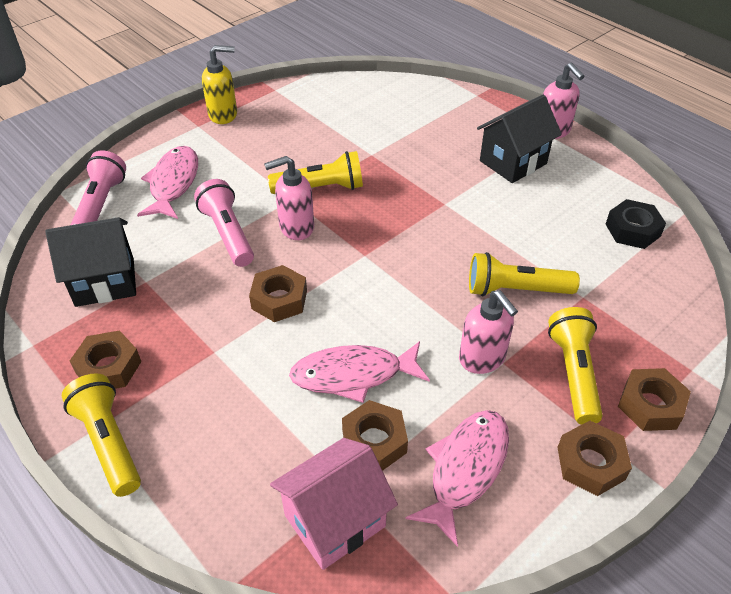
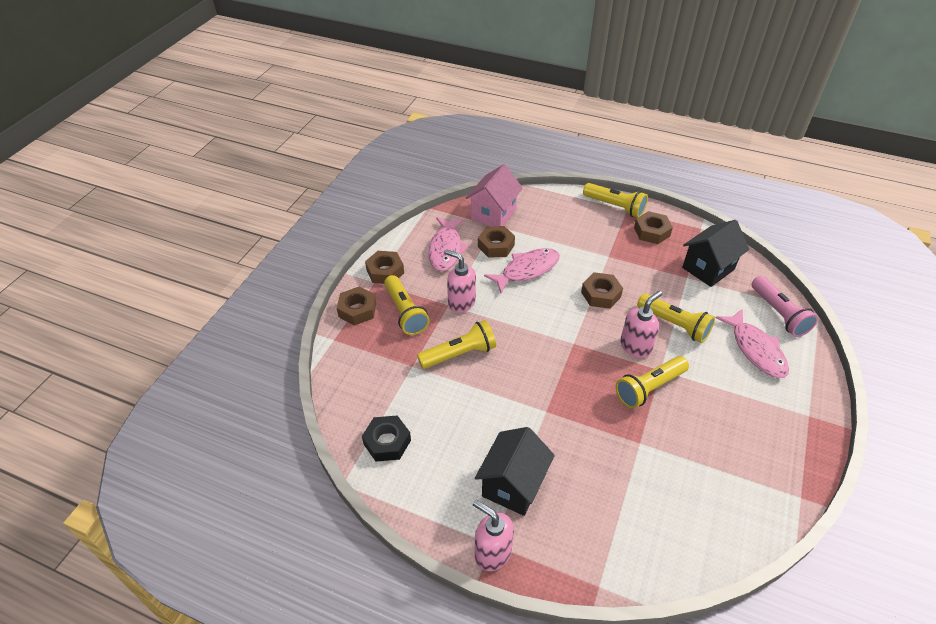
camera: 155 degrees right, 0 degrees up
pink flashlight [194,179,254,267] -> yellow flashlight [637,294,715,343]
yellow soap dispenser [202,45,237,124] -> none

